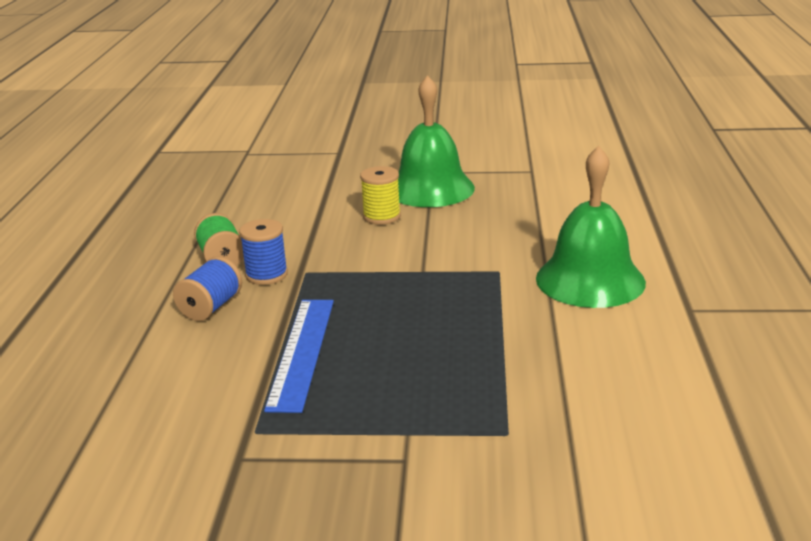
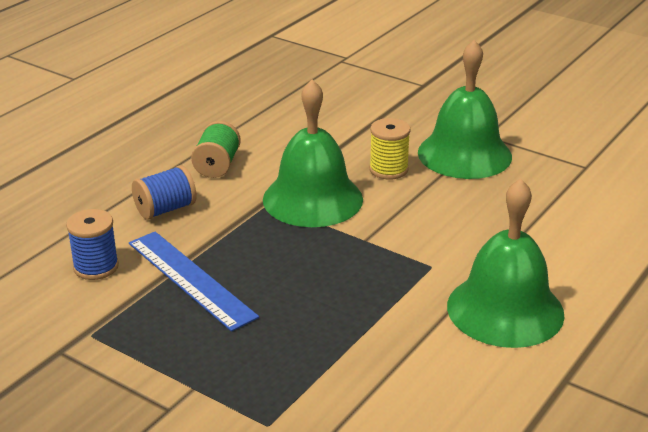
camera: 30 degrees right, 5 degrees up
blue spool [239,219,288,285] -> blue spool moved to [66,209,119,280]
blue ruler [264,300,334,413] -> blue ruler turned 75 degrees counterclockwise [129,232,259,332]
none -> green bell [263,79,363,227]

